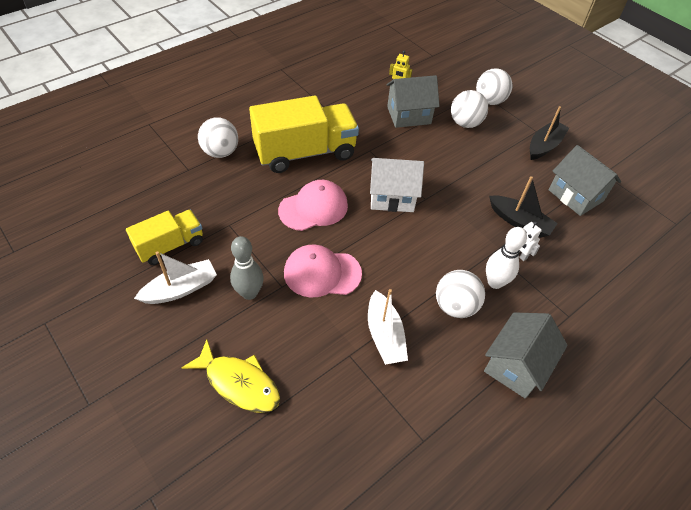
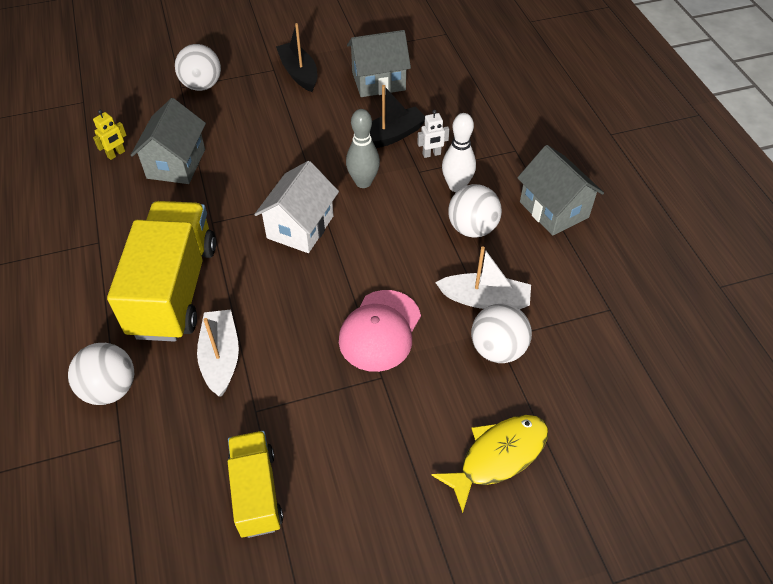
camera: 65 degrees left, 0 degrees up
white boat [134,251,217,304] -> white boat moved to [197,309,239,397]
grey bowling pin [230,236,264,300] -> grey bowling pin moved to [346,109,380,188]
pink cap [278,180,348,231] -> none
white ball [451,90,488,128] -> white ball moved to [471,303,532,363]

